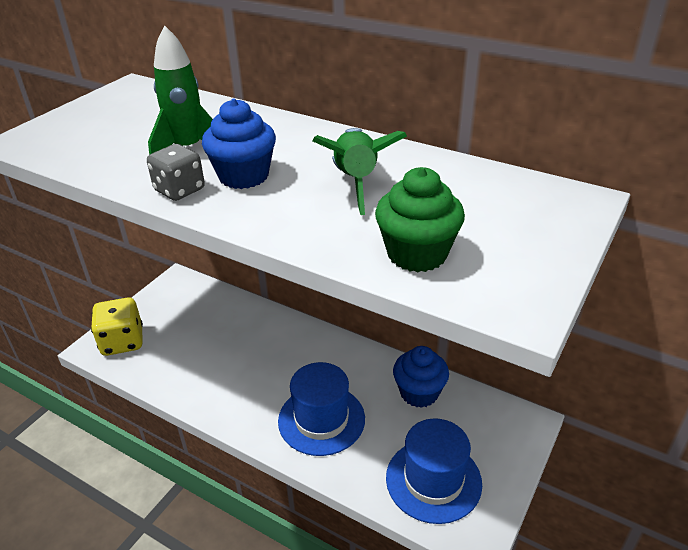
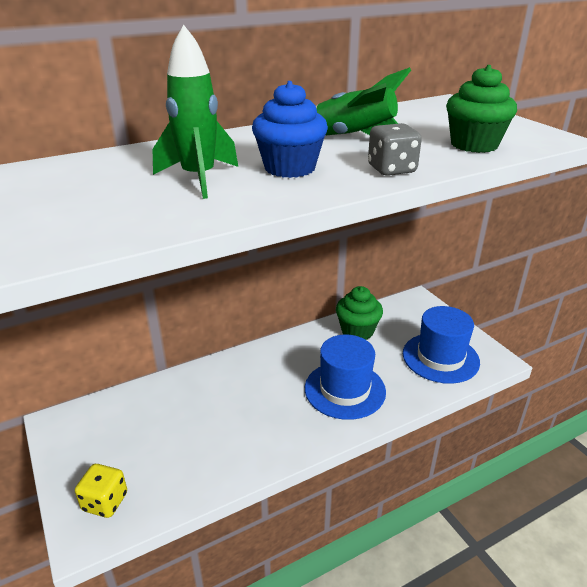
camera: 60 degrees left, 5 degrees down
yellow dice [91,297,143,356] -> yellow dice [75,464,127,518], size x0.66
grey dice [147,144,205,201] -> grey dice moved to [368,123,422,175]
blue cupcake [393,346,449,408] -> green cupcake [336,286,383,340]

